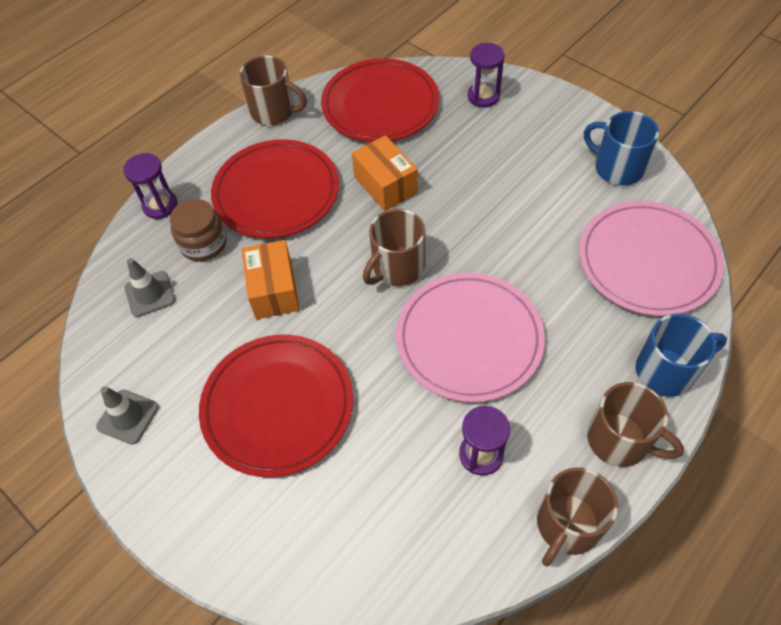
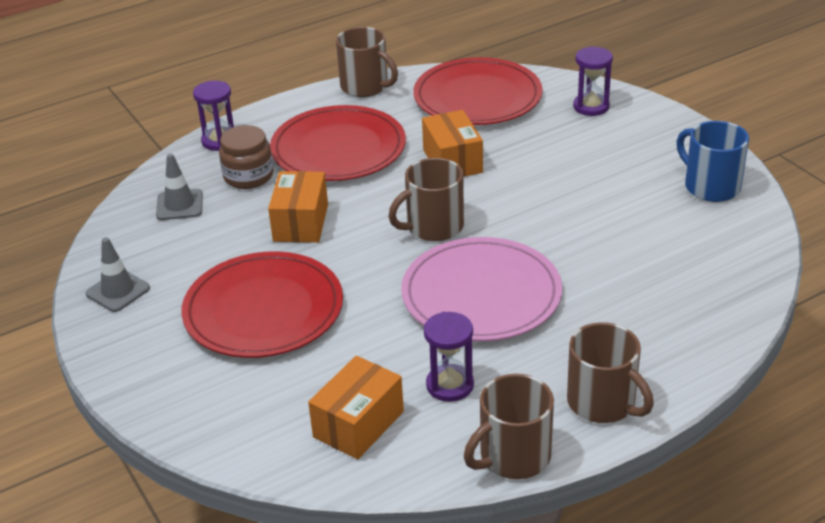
camera: 15 degrees right, 20 degrees down
pink plate [579,201,724,316] -> none
blue mug [636,314,727,397] -> none
none -> orange box [308,356,404,460]

